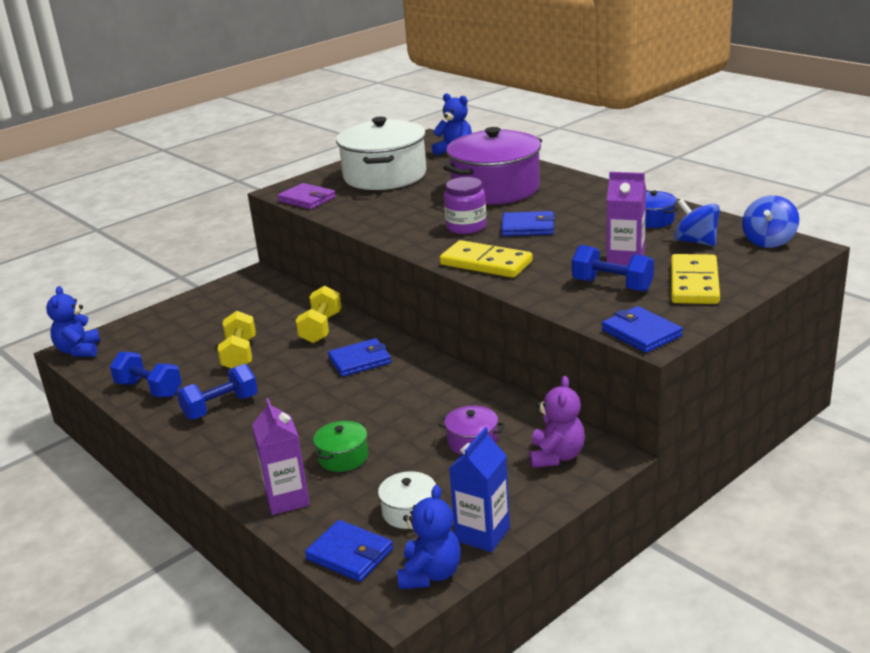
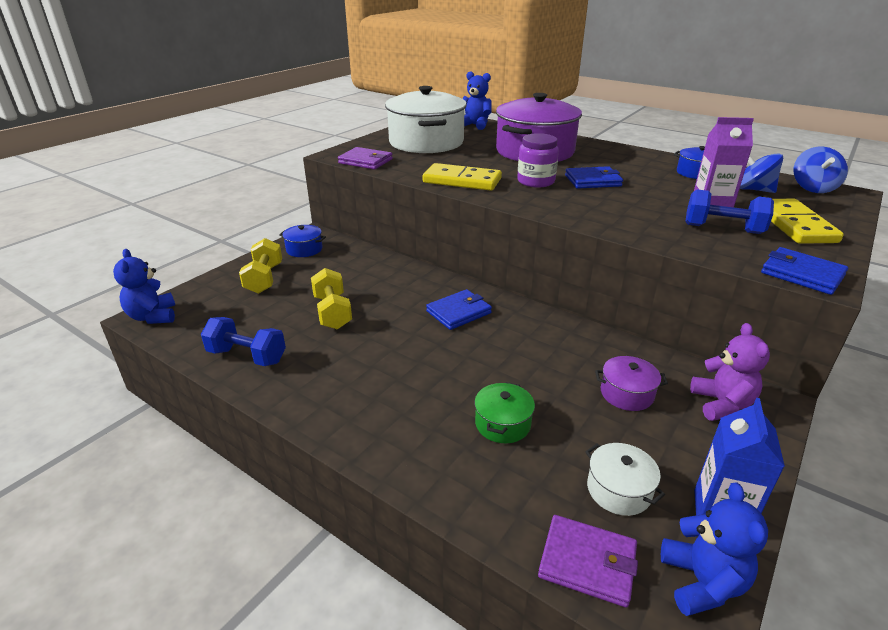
camera: 15 degrees left, 5 degrees up
blue dumbbell [177,364,258,420] -> none
purple carton [252,398,310,515] -> none
yellow dumbbell [296,286,341,343] -> yellow dumbbell moved to [239,238,282,294]
blue wallet [305,520,393,582] -> purple wallet [538,515,638,607]
yellow domino [440,240,533,278] -> yellow domino moved to [423,163,502,191]
none -> blue pot [279,225,326,257]

